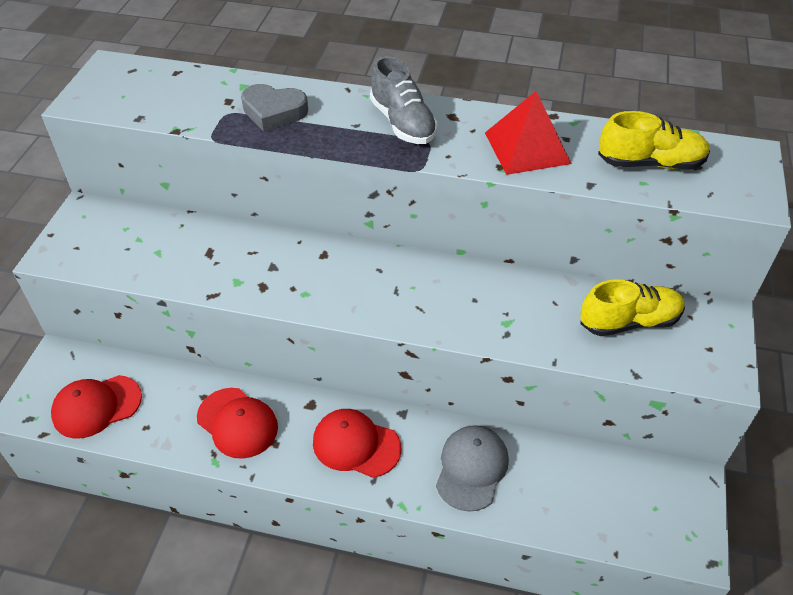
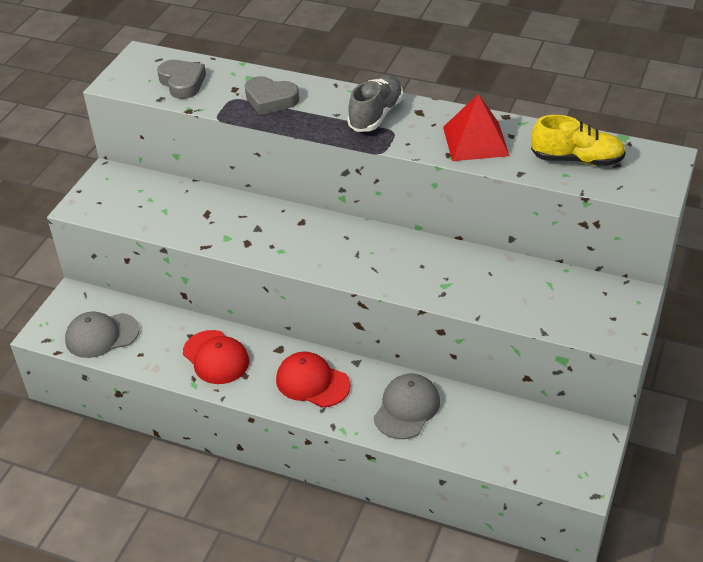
camera: 10 degrees right, 5 degrees down
red cap [51,375,142,439] -> grey cap [65,311,140,358]
grey shoe [370,56,438,144] -> grey shoe turned 135 degrees counterclockwise [347,75,403,132]
yellow shoe [580,279,685,336] -> none
none -> grey heart [157,60,206,99]

